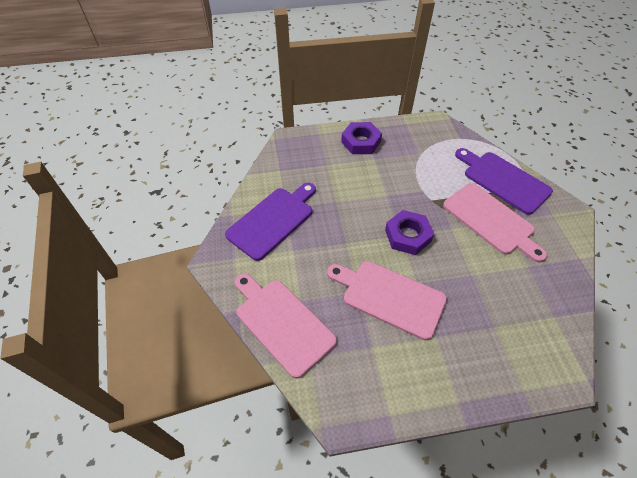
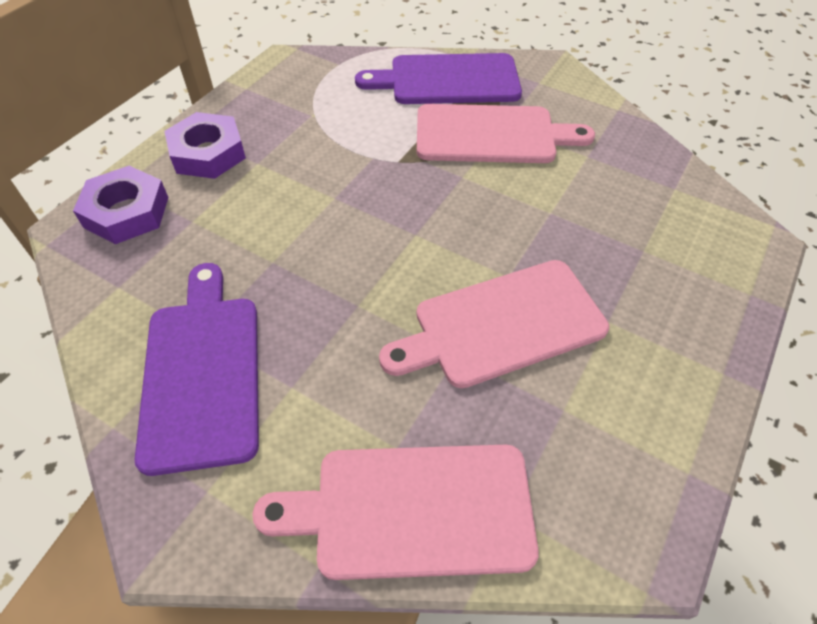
camera: 50 degrees left, 0 degrees up
purple nut [385,210,434,255] -> purple nut moved to [73,166,169,244]

